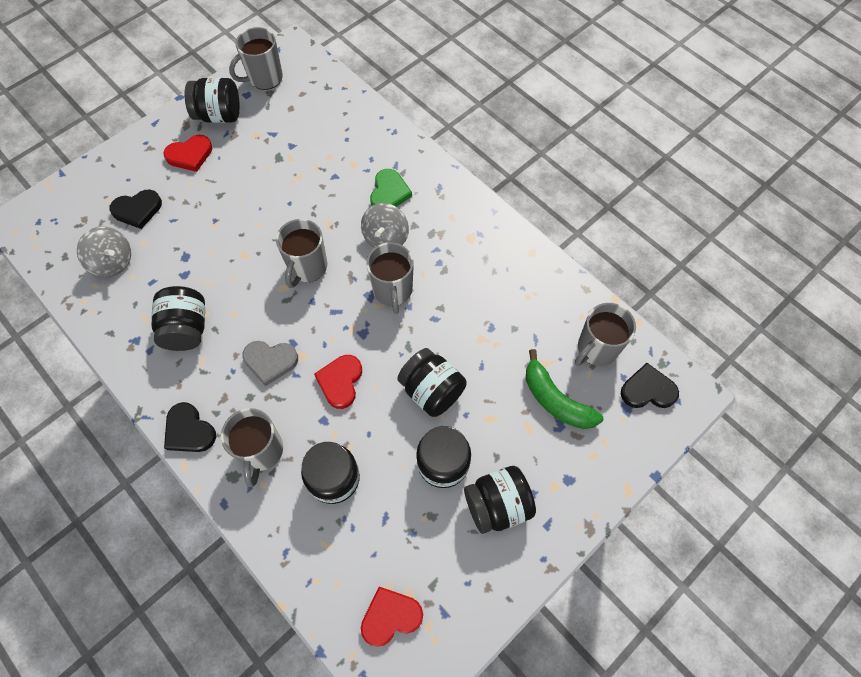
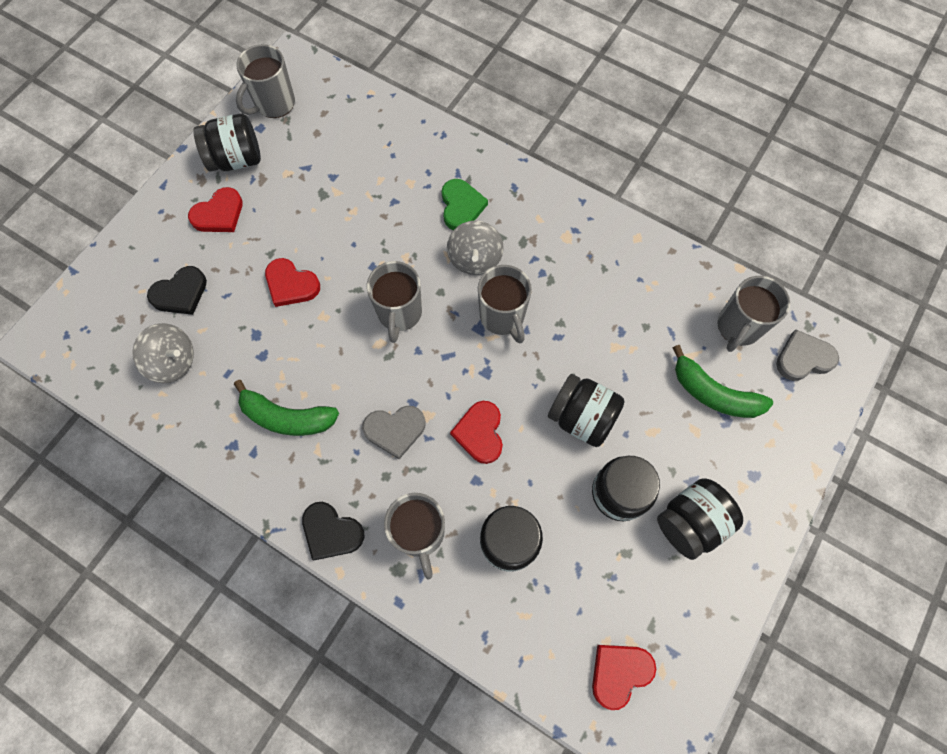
camera: 15 degrees left, 5 degrees up
black jar [151,286,205,351] -> green banana [234,380,339,436]
black heart [621,363,679,408] -> grey heart [776,330,839,381]
none -> red heart [265,258,320,307]

